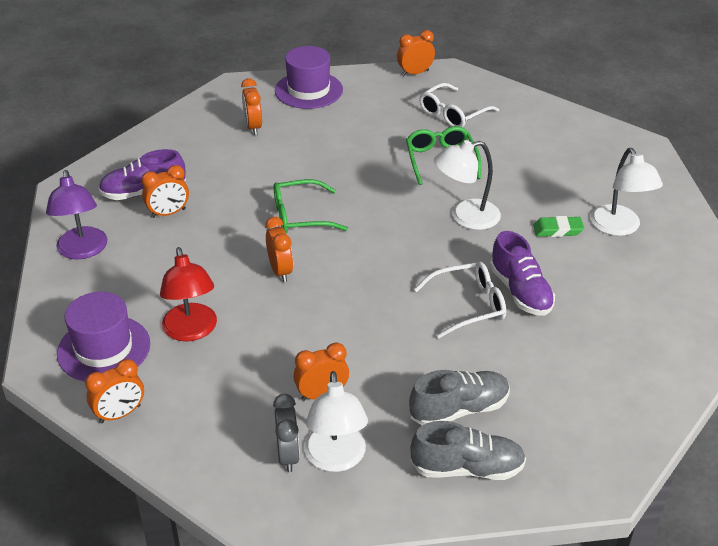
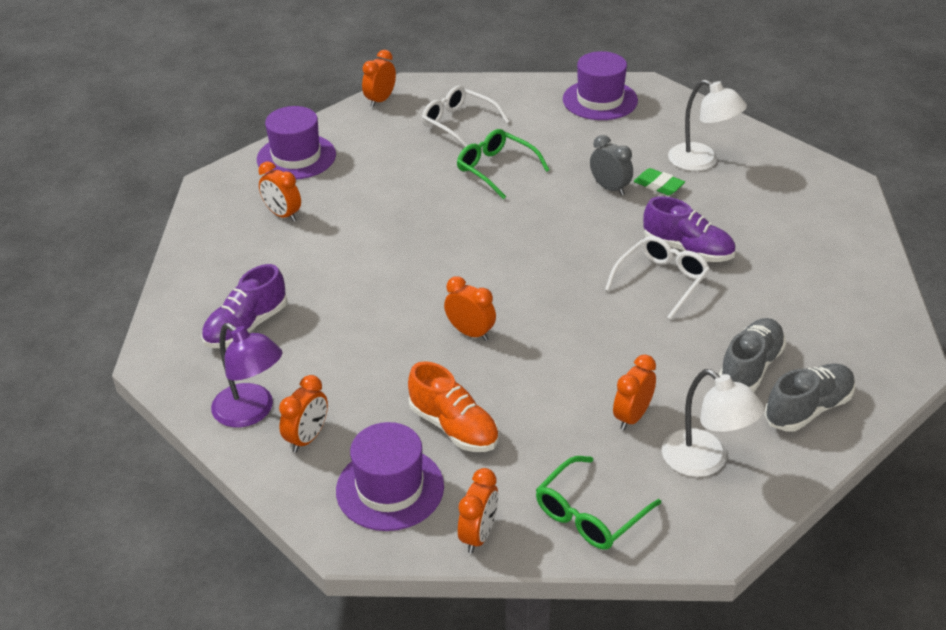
camera: 35 degrees left, 0 degrees up
orange clock [141,165,189,218] -> orange clock moved to [279,375,328,453]
red lamp [160,247,217,341] -> orange shoe [408,361,499,452]
grey clock [273,394,300,472] -> grey clock moved to [590,135,633,196]
green glasses [274,179,348,233] -> green glasses moved to [536,456,661,550]
white glasses [419,83,499,127] -> white glasses turned 120 degrees clockwise [422,86,510,147]
white lamp [434,140,501,230] -> none
green eraser [533,216,584,237] -> green eraser turned 75 degrees clockwise [634,168,685,195]
none -> purple hat [563,51,638,120]

